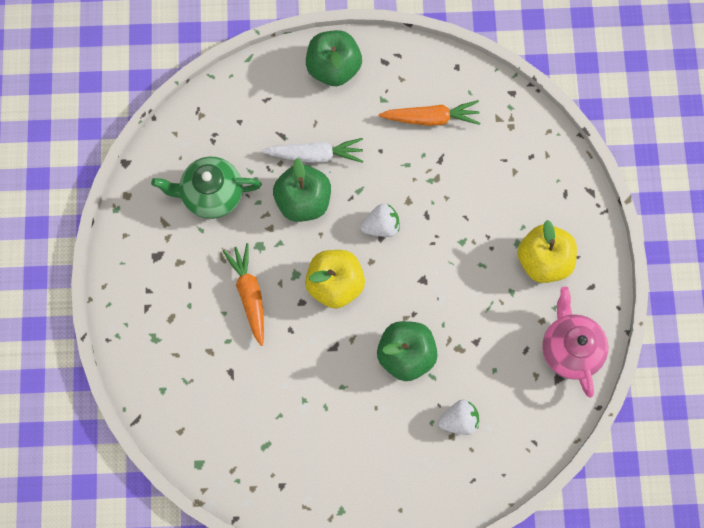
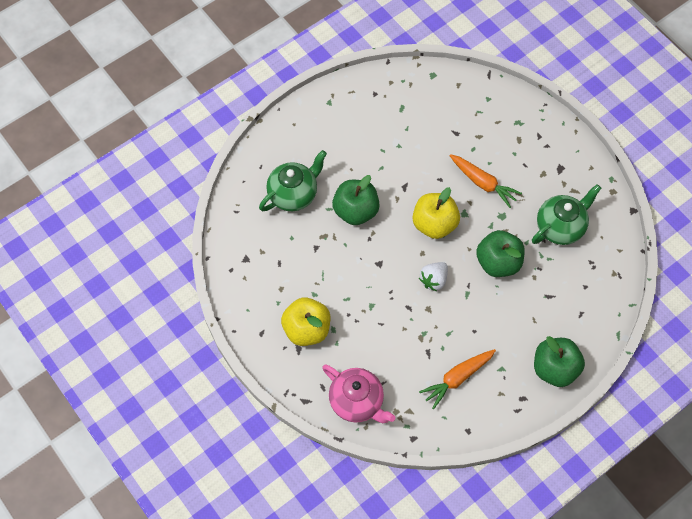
camera: 145 degrees right, 10 degrees down
white carrot [261,138,363,163] -> none
white strawberry [438,399,479,435] -> green teapot [259,150,327,211]
pink teapot [542,287,608,398] -> pink teapot moved to [322,364,395,423]

